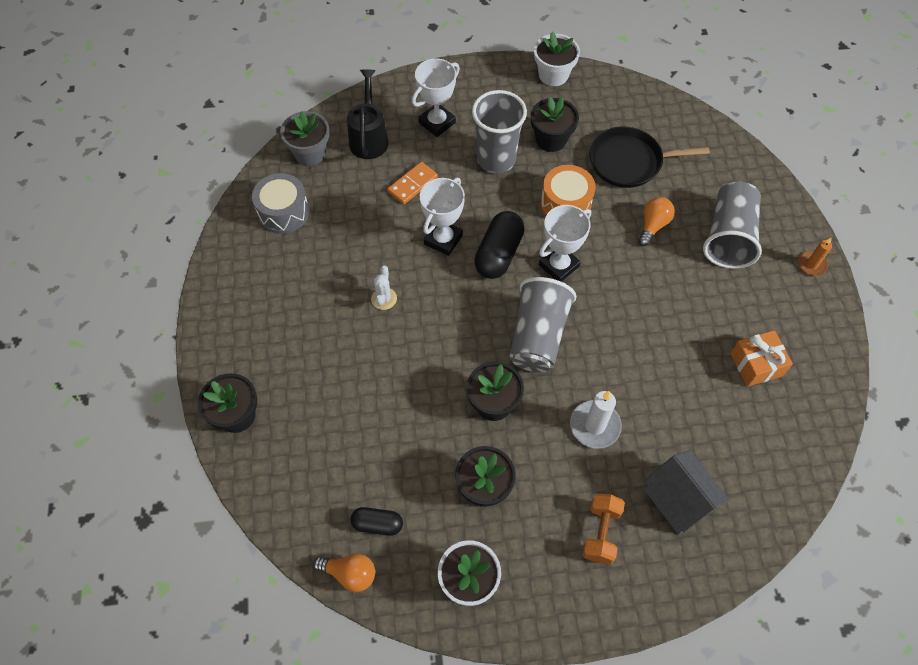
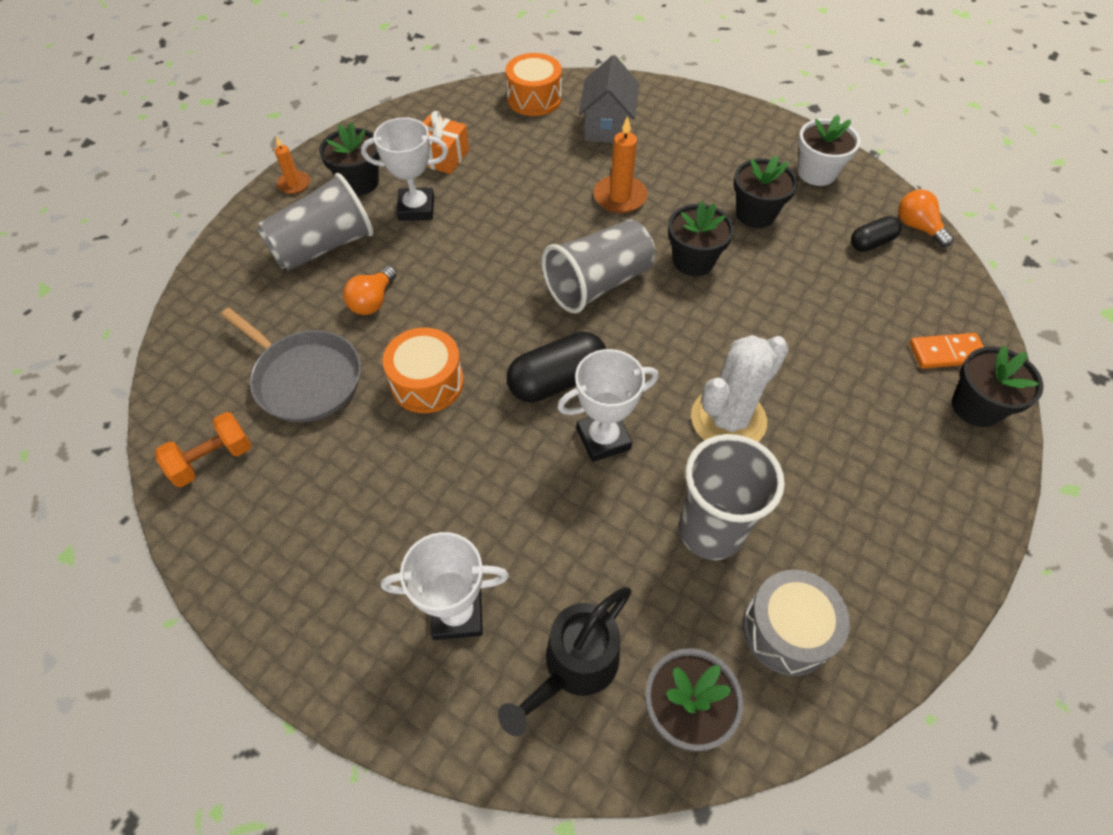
camera: 140 degrees left, 5 degrees down
black capsule [350,507,403,536] -> black capsule turned 75 degrees counterclockwise [851,216,901,252]
white cactus [371,266,397,310] -> white cactus [691,335,789,442], size x2.09
orange domino [387,162,438,205] -> orange domino moved to [909,333,984,369]
grey cup [472,90,527,173] -> grey cup moved to [679,434,785,560]
black flower pot [531,97,579,152] -> black flower pot moved to [319,122,380,196]
white flower pot [534,32,580,86] -> none
white trophy [539,205,591,282] -> white trophy moved to [361,117,448,221]
white candle [570,391,622,449] -> orange candle [594,116,648,213]
orange dumbbell [582,494,625,564] -> orange dumbbell moved to [155,412,251,487]
black pan [589,126,710,188] -> grey pan [221,308,361,422]
orange light bulb [638,197,675,246] -> orange light bulb turned 45 degrees counterclockwise [343,266,397,315]
none -> orange drum [505,53,562,116]

